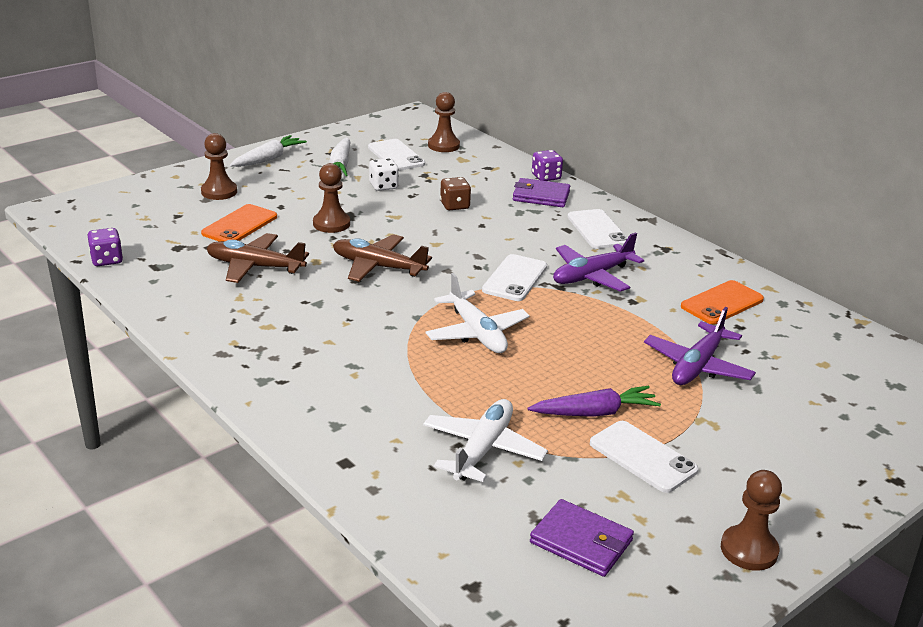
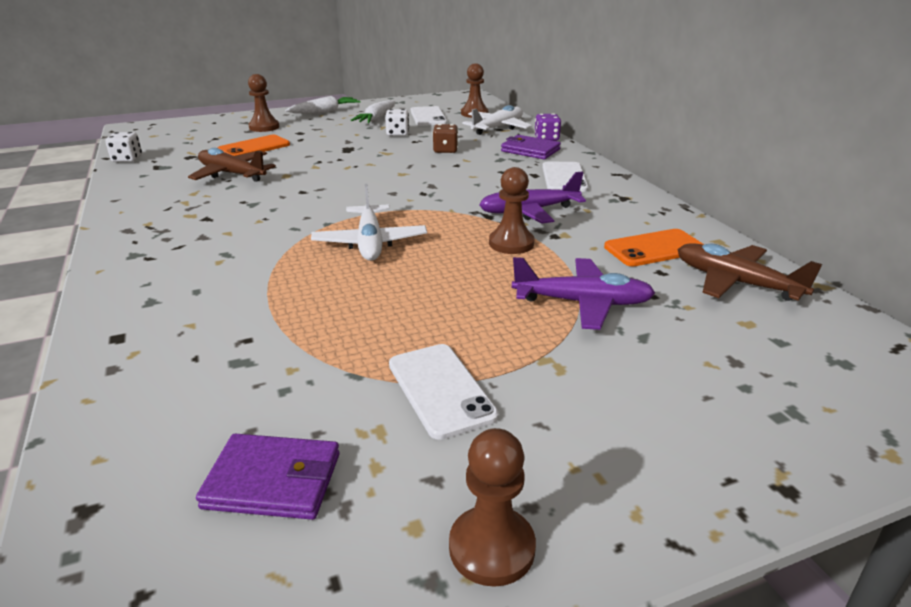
camera: 20 degrees right, 0 degrees up
purple dice [88,228,123,266] -> white dice [105,132,142,162]
brown pawn [313,163,350,233] -> brown pawn moved to [489,167,534,254]
brown plane [333,234,432,282] -> brown plane moved to [677,243,822,301]
white plane [423,399,548,482] -> white plane moved to [463,105,532,135]
white phone [482,254,547,301] -> none
purple carrot [528,386,661,417] -> none
purple wallet [530,499,634,577] -> purple wallet turned 45 degrees counterclockwise [196,434,340,520]
purple plane [644,307,756,385] -> purple plane turned 135 degrees counterclockwise [512,257,655,330]

